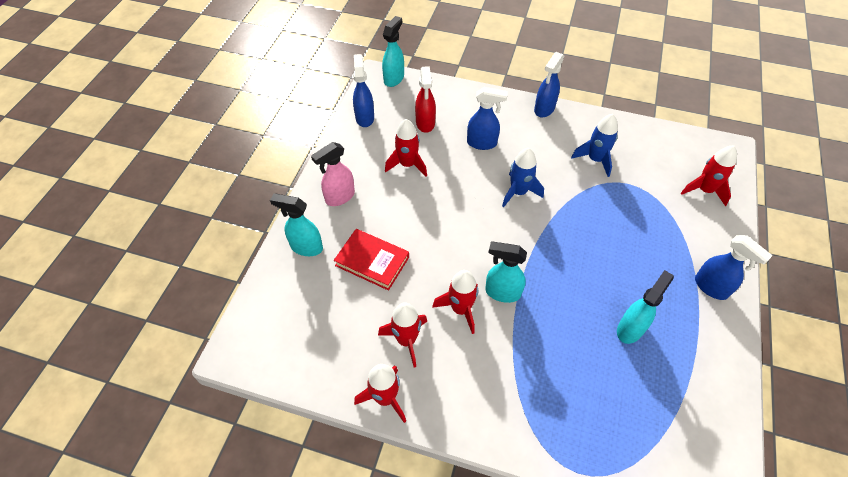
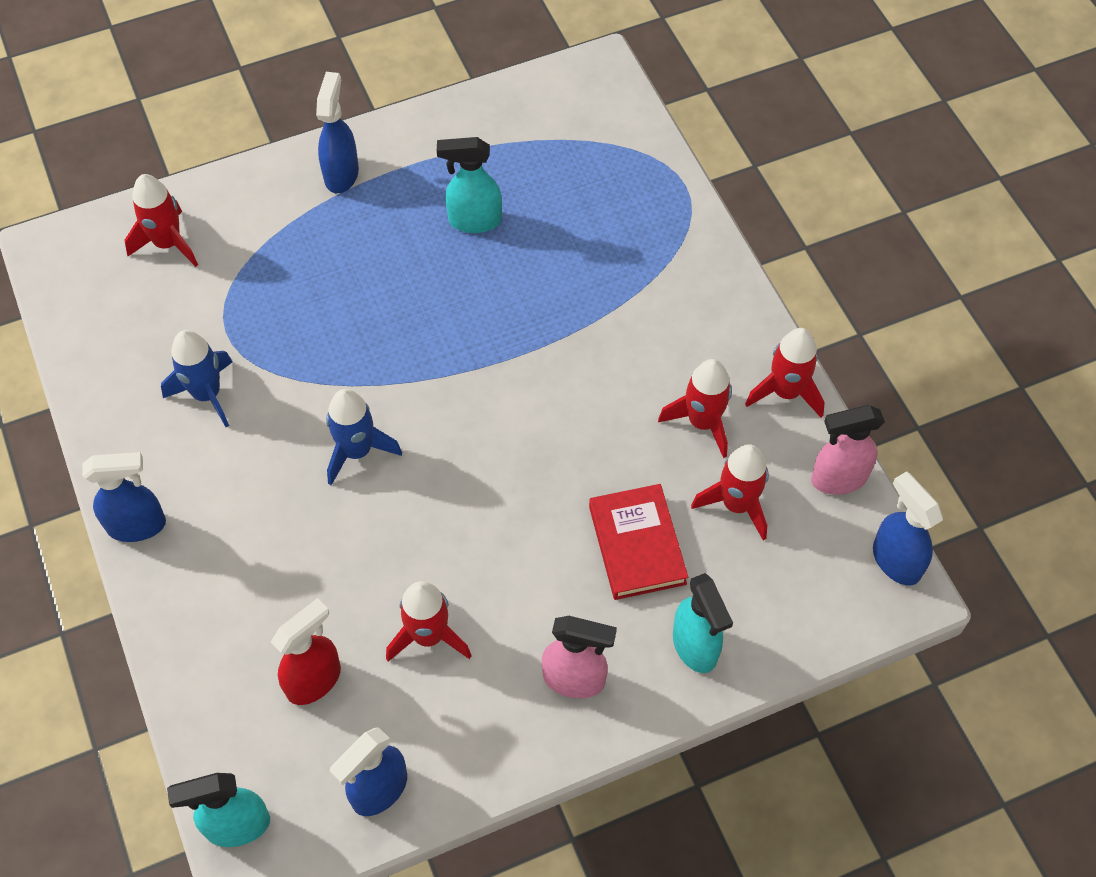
camera: 130 degrees left, 5 degrees up
red rocket [432,270,478,334] -> red rocket moved to [691,444,769,540]
blue spray bottle [467,87,508,150] -> blue spray bottle moved to [873,471,943,586]
turquoise spray bottle [485,241,527,303] -> none
none -> pink spray bottle [811,405,885,495]

